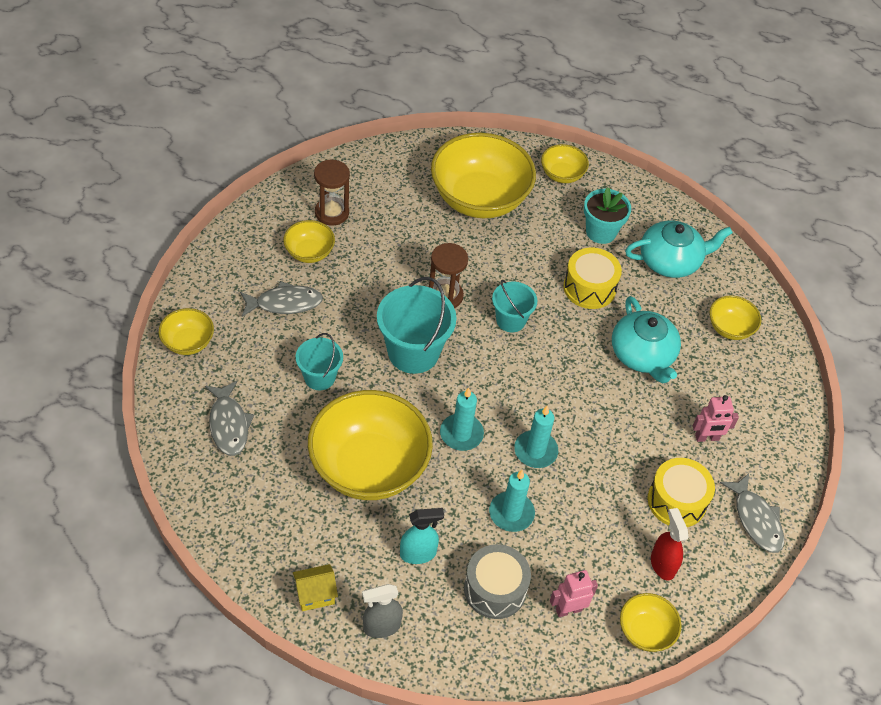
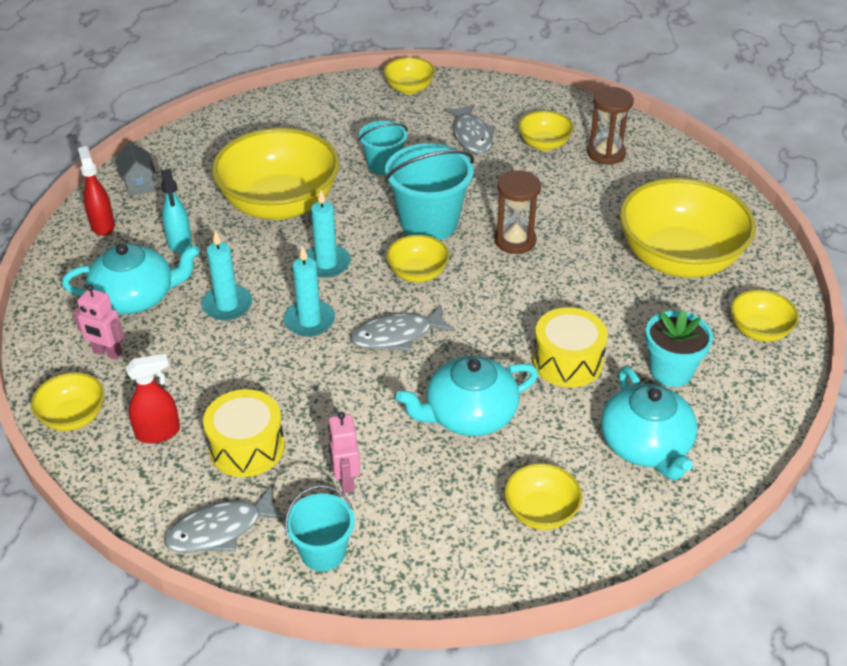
camera: 90 degrees right, 10 degrees down
grey fish [205,381,254,456] -> grey fish moved to [351,305,455,351]
yellow house [293,564,338,611] -> grey house [115,142,156,196]
grey spray bottle [362,584,403,638] -> red spray bottle [78,146,115,236]
grey drum [464,544,531,619] -> turquoise teapot [62,243,200,314]
turquoise bucket [492,280,537,332] -> turquoise bucket moved to [285,485,355,571]
pink robot [550,570,598,617] -> pink robot turned 135 degrees clockwise [73,284,125,360]
none -> yellow bowl [386,235,449,283]

